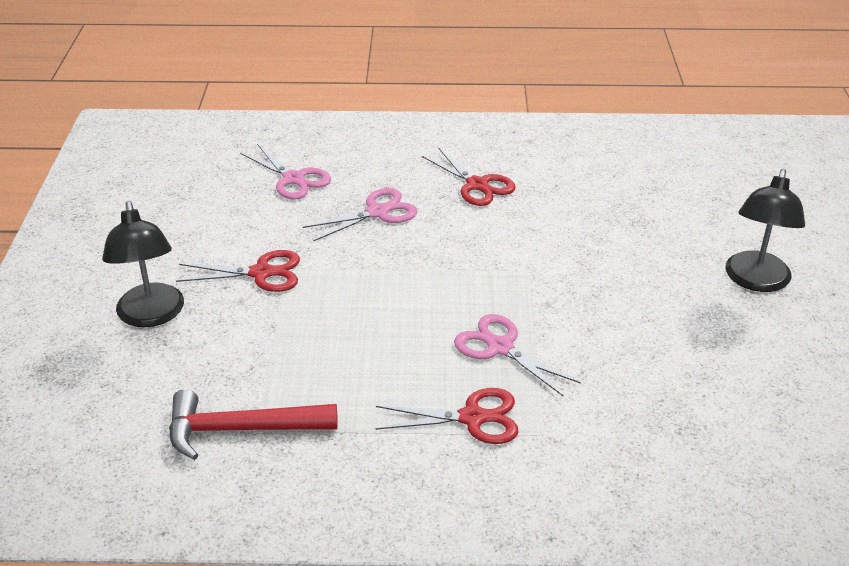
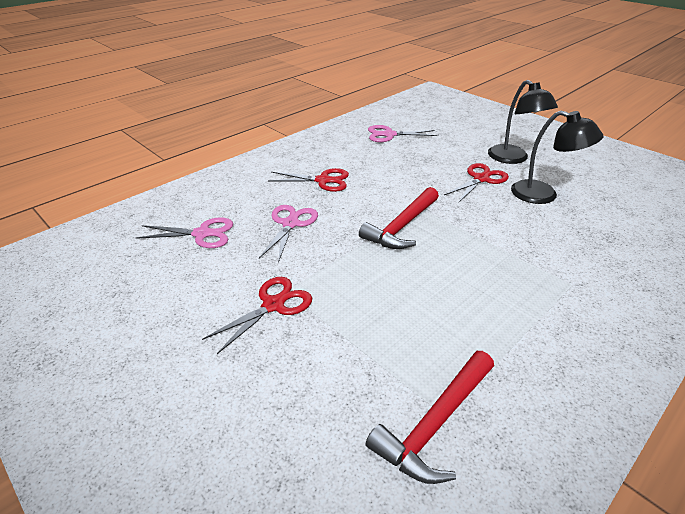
camera: 45 degrees left, 0 degrees up
black lamp [102,201,184,327] -> black lamp moved to [511,111,603,204]
red scissors [375,388,519,444] -> red scissors moved to [444,163,509,202]
pink scissors [454,314,581,397] -> pink scissors moved to [368,125,437,142]
none -> red hammer [359,187,439,249]

